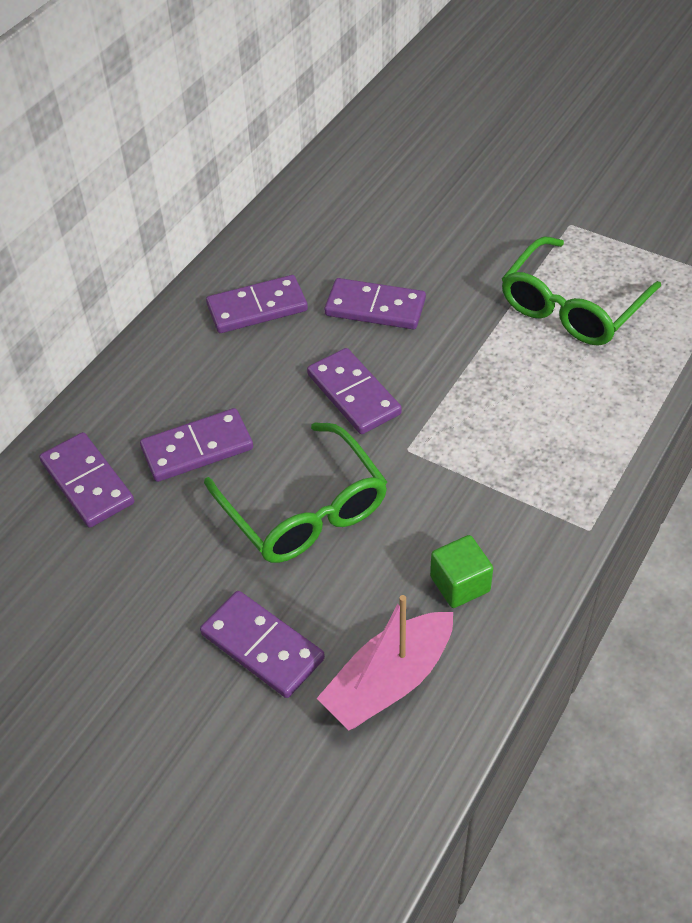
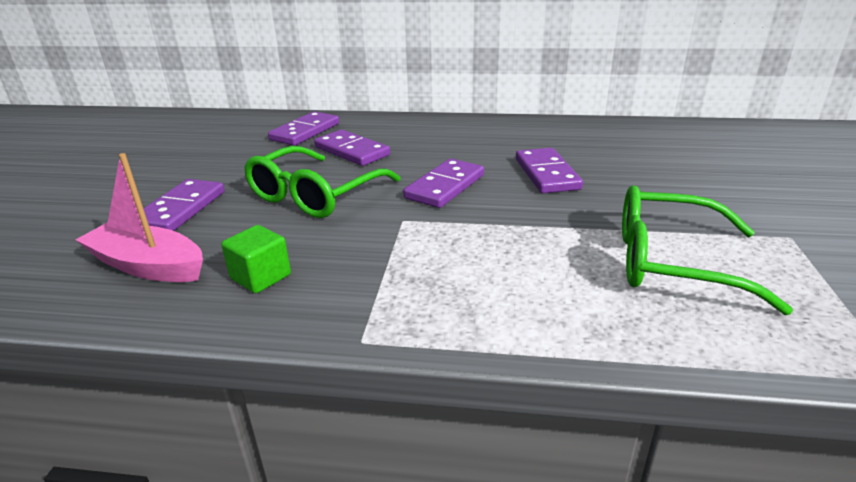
camera: 65 degrees right, 20 degrees down
purple domino [206,275,308,333] -> none

